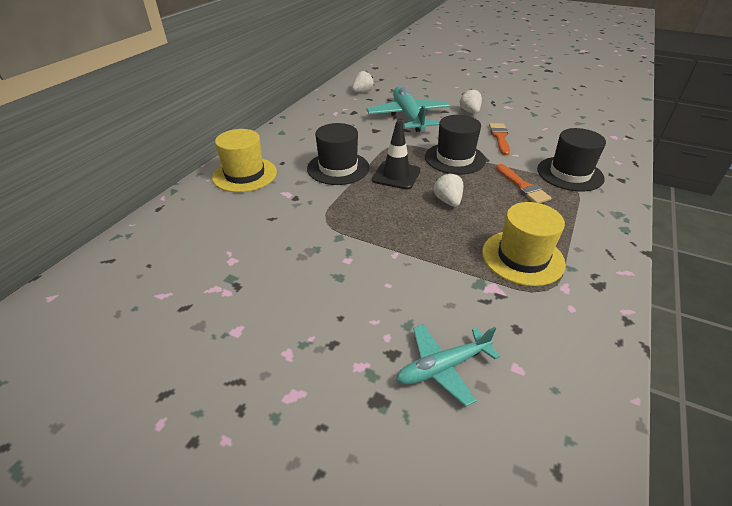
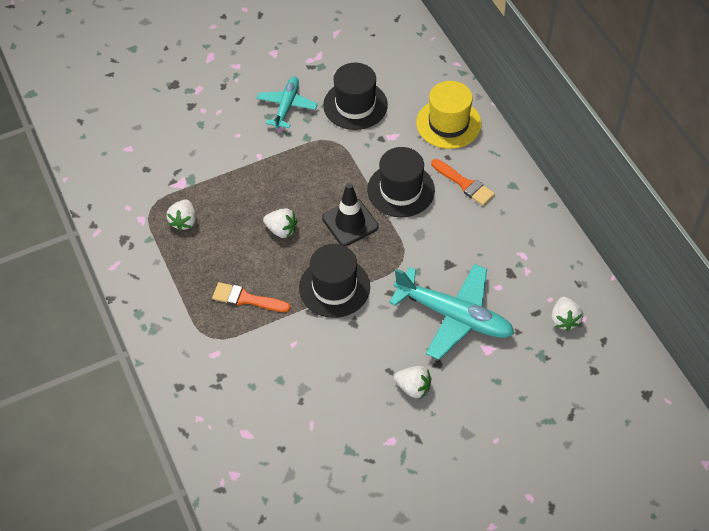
camera: 130 degrees right, 15 degrees up
turquoise plane [396,324,500,407] -> turquoise plane moved to [256,76,318,129]
yellow hat [482,202,566,286] -> white strawberry [166,200,196,231]
orange brush [489,123,510,156] -> orange brush moved to [431,159,495,206]
black hat [537,128,606,192] -> black hat moved to [323,63,388,130]

